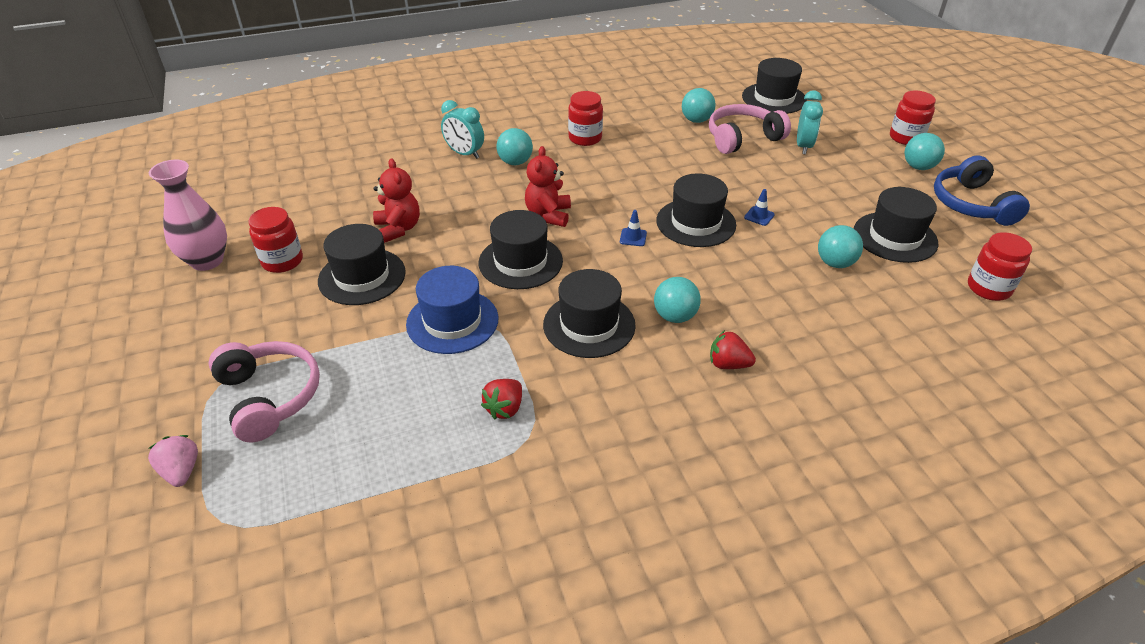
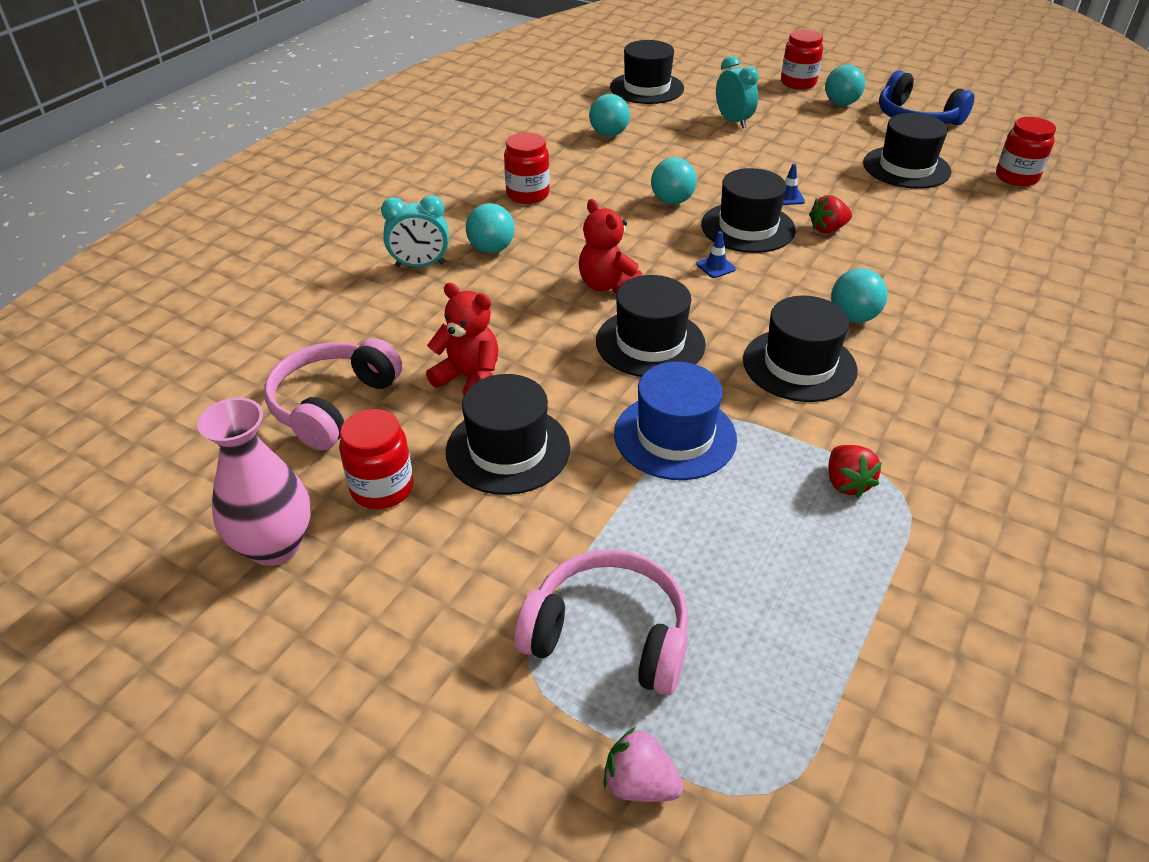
camera: 40 degrees left, 0 degrees up
pink headphones [709,104,791,154] -> pink headphones moved to [264,338,402,450]
red strawberry [710,330,756,369] -> red strawberry moved to [809,195,852,233]
turquoise ball [818,225,863,268] -> turquoise ball moved to [651,157,697,204]

